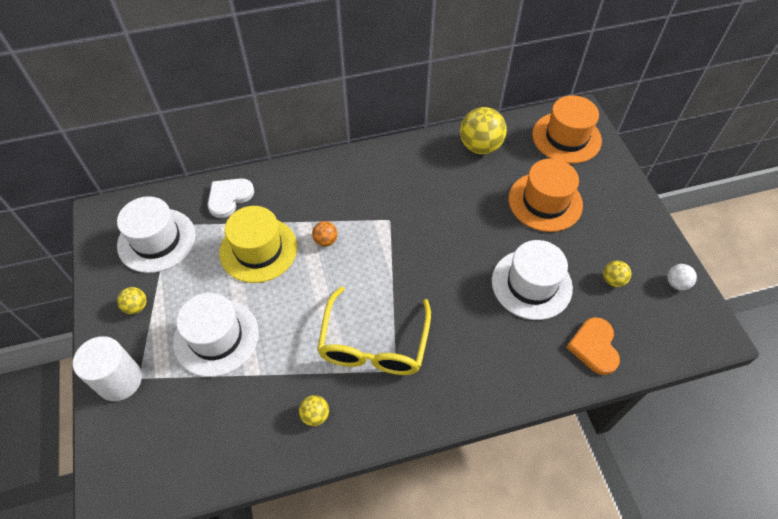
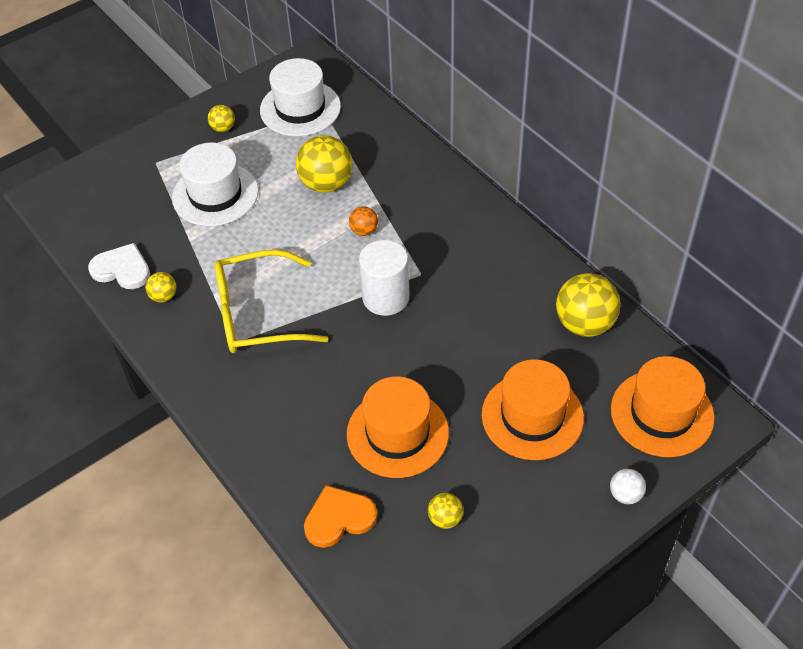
camera: 70 degrees right, 5 degrees down
white cylinder [73,336,142,401] -> white cylinder moved to [359,240,410,316]
white heart [208,178,254,218] -> white heart moved to [88,243,150,289]
yellow hat [219,206,297,283] -> yellow ball [296,135,353,193]
white hat [492,240,573,320] -> orange hat [347,377,449,478]
white ball [667,264,697,290] -> white ball moved to [610,469,646,504]

